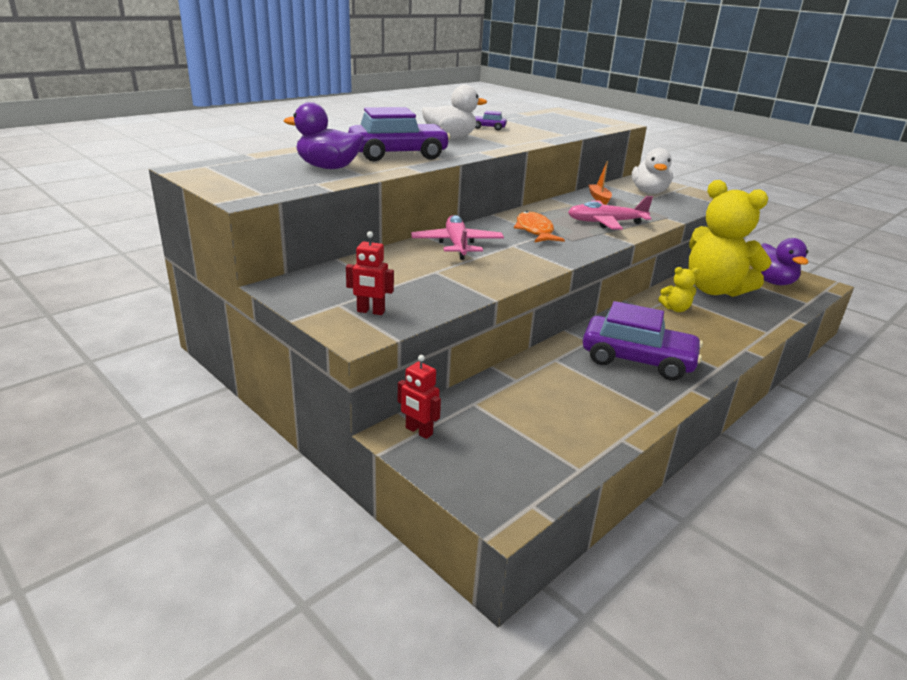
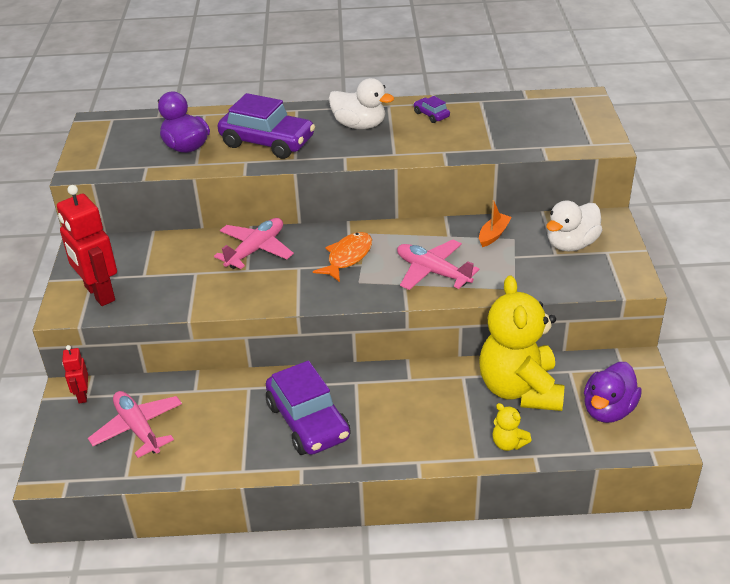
camera: 45 degrees right, 10 degrees up
red robot [346,231,394,315] -> red robot [57,185,117,306], size x1.94
yellow teddy bear [658,267,700,312] -> yellow teddy bear moved to [492,403,532,451]
none -> pink plane [88,391,182,458]

